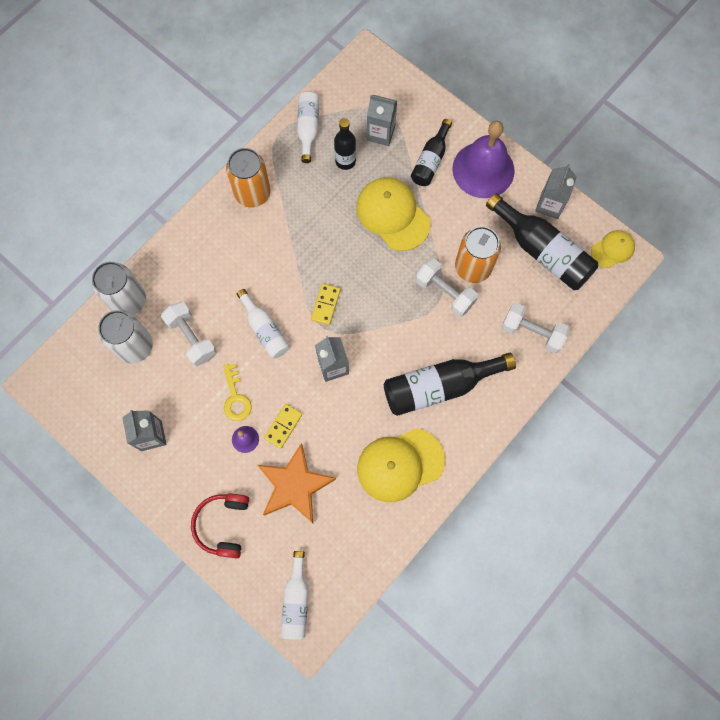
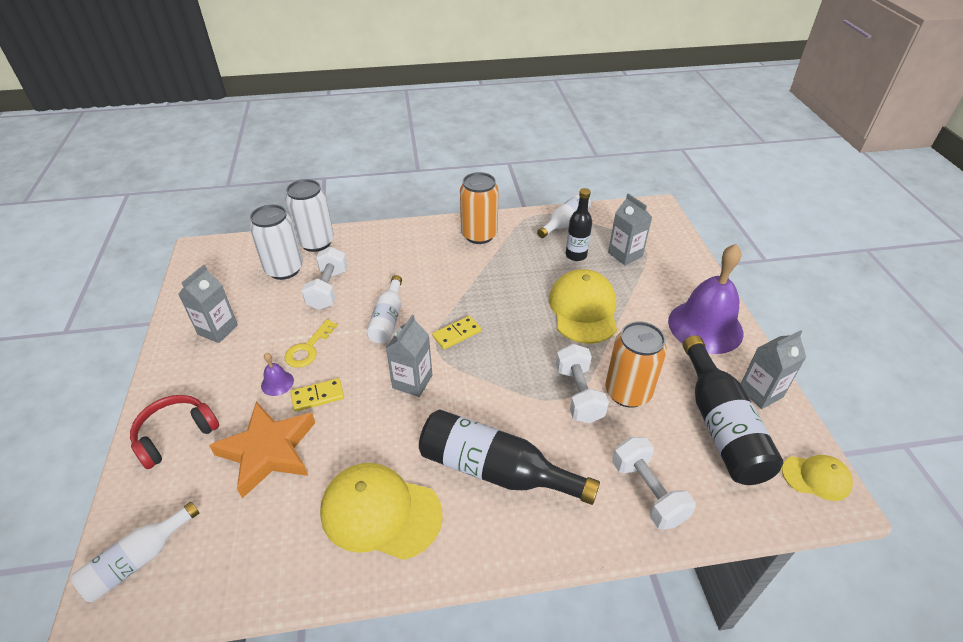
camera: 40 degrees right, 30 degrees down
black bottle [411,119,452,186] -> none

